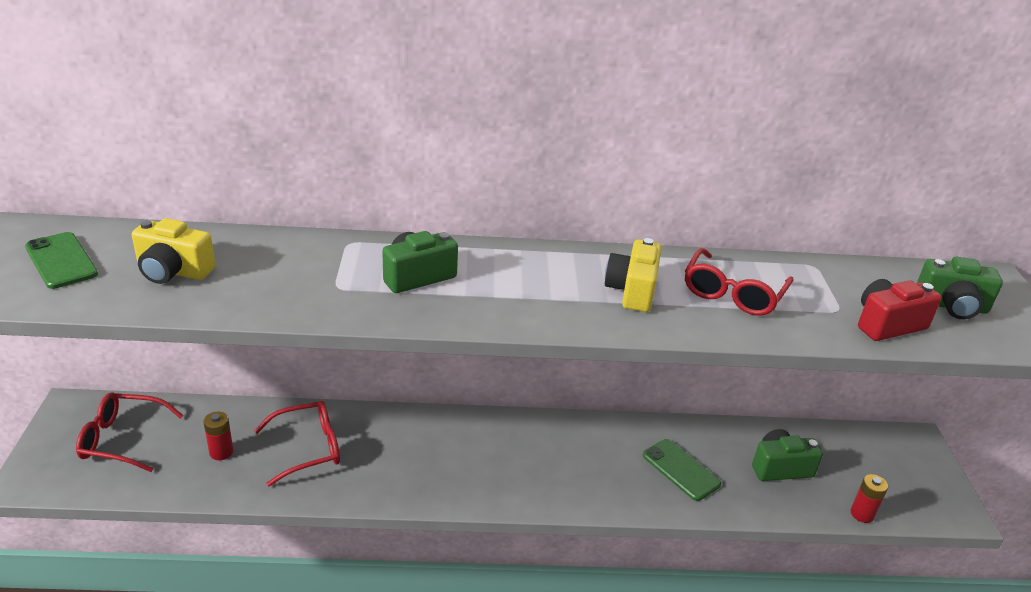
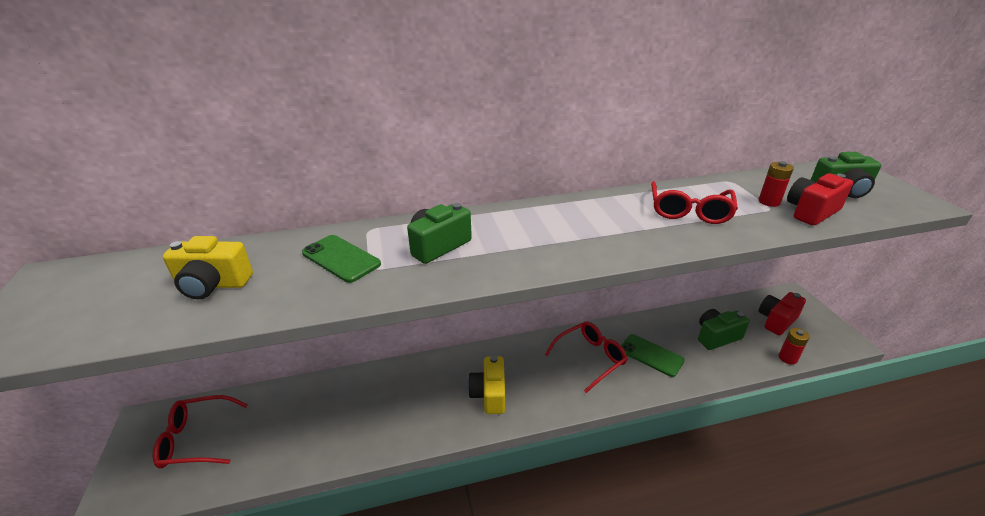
camera: 10 degrees left, 0 degrees up
green phone [25,232,98,289] -> green phone moved to [302,235,381,283]
red battery [204,412,233,460] -> red battery moved to [759,161,794,207]
red glasses [254,401,340,487] -> red glasses moved to [545,321,628,393]
yellow camera [605,238,662,312] -> yellow camera moved to [468,356,505,414]
none -> red camera [759,292,806,335]

